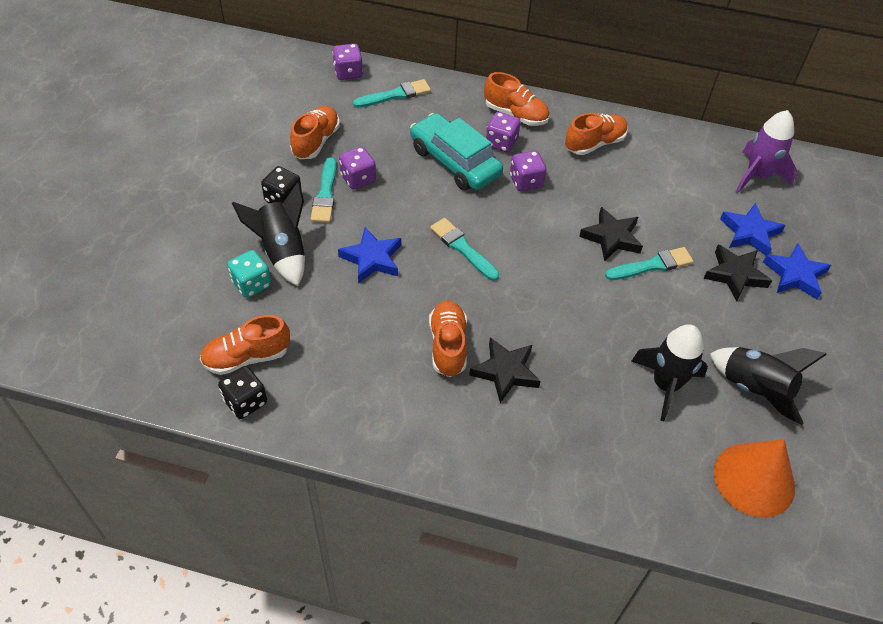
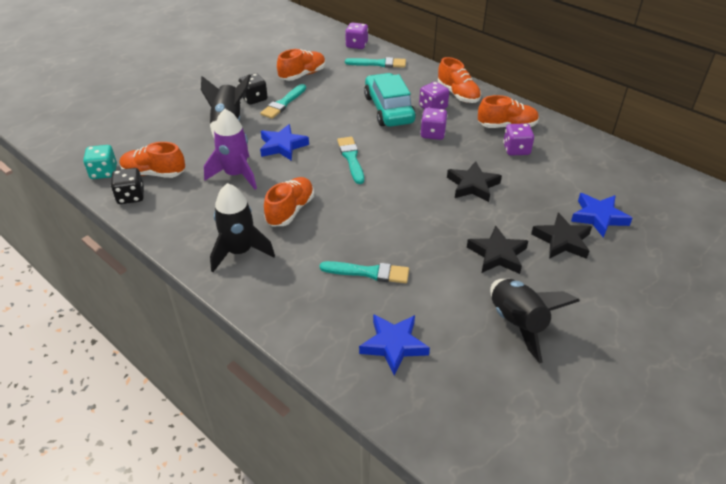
camera: 30 degrees right, 10 degrees down
turquoise dice [227,250,271,298] -> turquoise dice moved to [83,145,117,179]
purple dice [339,147,376,190] -> purple dice moved to [503,123,534,156]
black star [469,337,541,403] -> black star moved to [467,226,528,274]
turquoise brush [605,247,693,280] -> turquoise brush moved to [320,261,409,283]
black rocket [631,324,708,421] -> black rocket moved to [210,183,275,272]
orange cone [714,439,795,518] -> none
purple rocket [735,110,797,193] -> purple rocket moved to [204,109,257,190]
blue star [763,243,831,299] -> blue star moved to [359,314,430,375]

